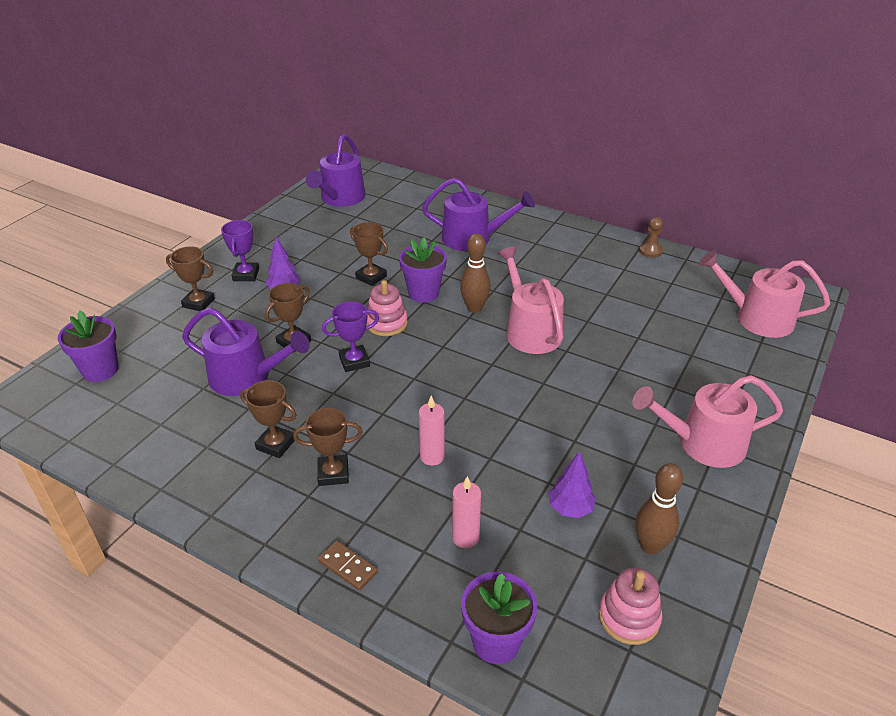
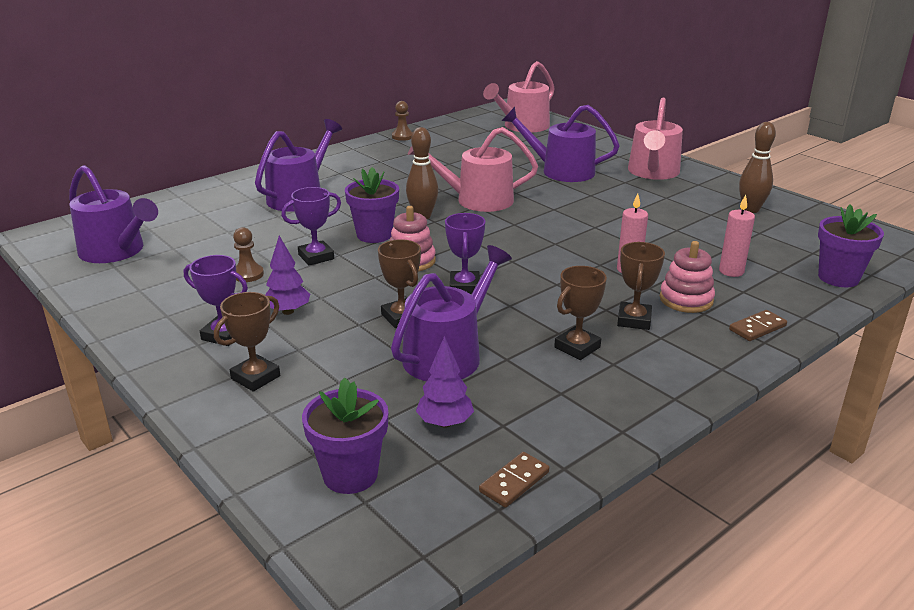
camera: 70 degrees left, 10 degrees down
brown trophy [350,222,388,286] -> purple trophy [281,187,341,266]
purple tree [549,451,596,518] -> purple tree moved to [416,336,474,428]
pink stacking toy [599,567,662,645] -> pink stacking toy moved to [660,241,715,313]
none -> brown pawn [233,227,264,282]
none -> brown domino [479,452,550,508]
none -> purple watering can [502,105,620,182]

